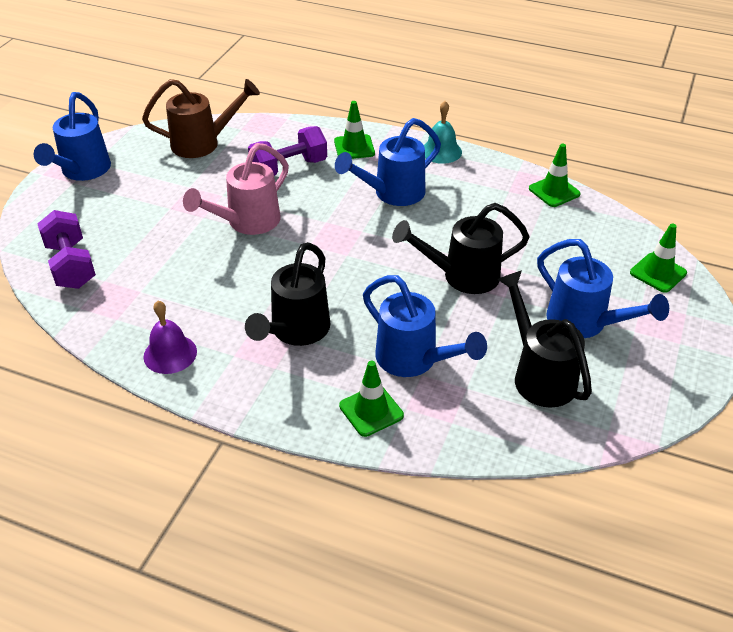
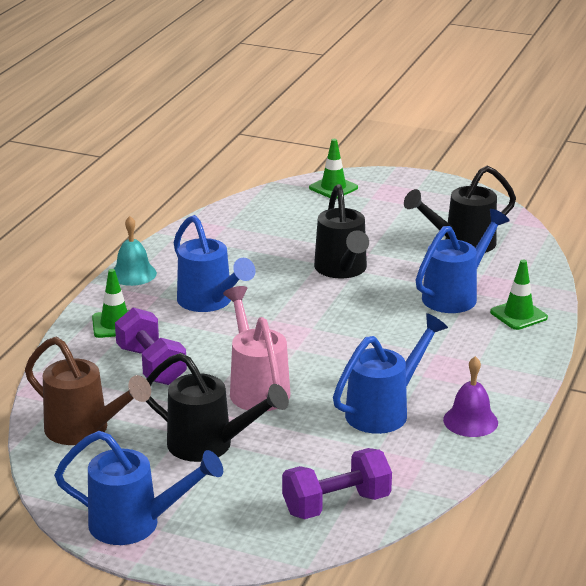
camera: 90 degrees left, 15 degrees down
brown watering can [142,79,260,158] -> brown watering can turned 135 degrees clockwise [25,337,151,445]
pink watering can [183,143,289,235] -> pink watering can turned 150 degrees counterclockwise [223,286,290,411]
black watering can [245,242,330,346] -> black watering can moved to [146,353,289,462]
green traffic cone [529,144,581,207] -> none
blue watering can [537,239,669,338] -> blue watering can moved to [333,313,448,434]

